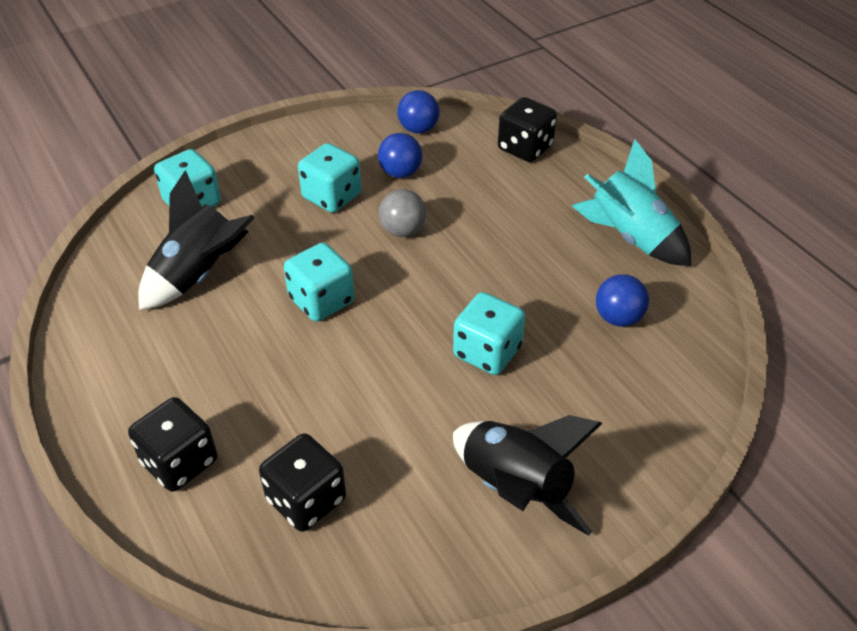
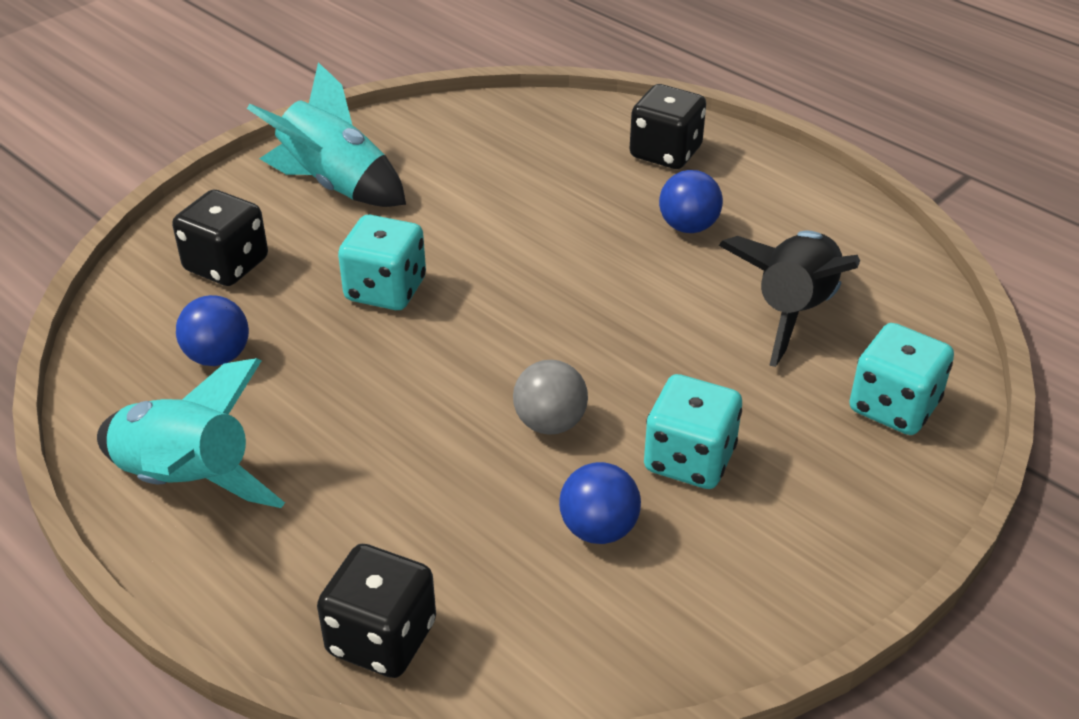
camera: 165 degrees right, 5 degrees down
black dice [259,433,346,532] -> black dice moved to [172,190,268,286]
turquoise dice [284,243,355,321] -> none
blue ball [397,90,439,134] -> blue ball moved to [659,170,723,233]
black rocket [453,415,603,536] -> turquoise rocket [247,62,406,207]

